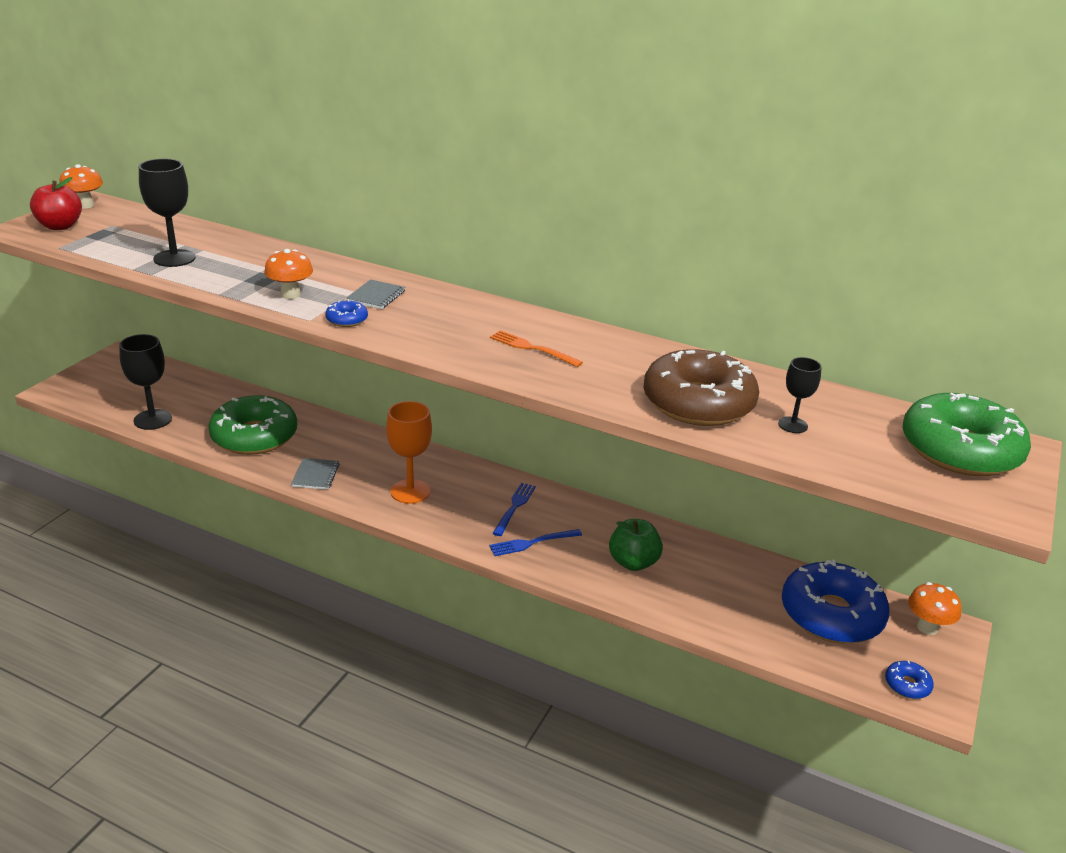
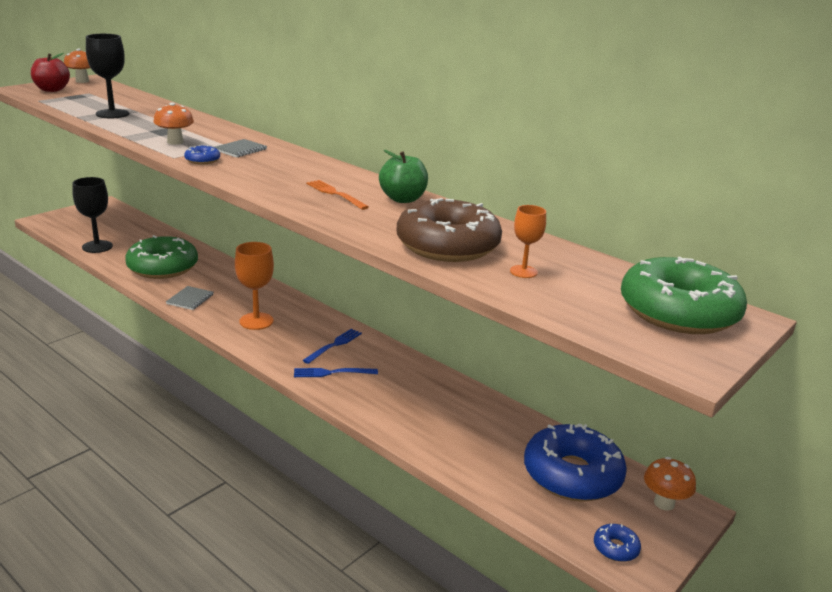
camera: 15 degrees right, 5 degrees down
green apple [609,519,663,571] -> green apple moved to [379,150,428,203]
black goblet [778,357,822,433] -> orange goblet [510,205,546,278]

